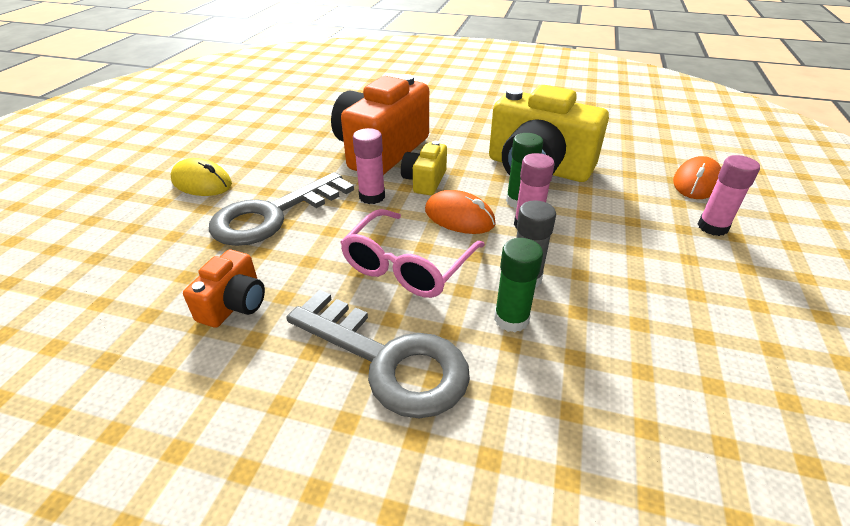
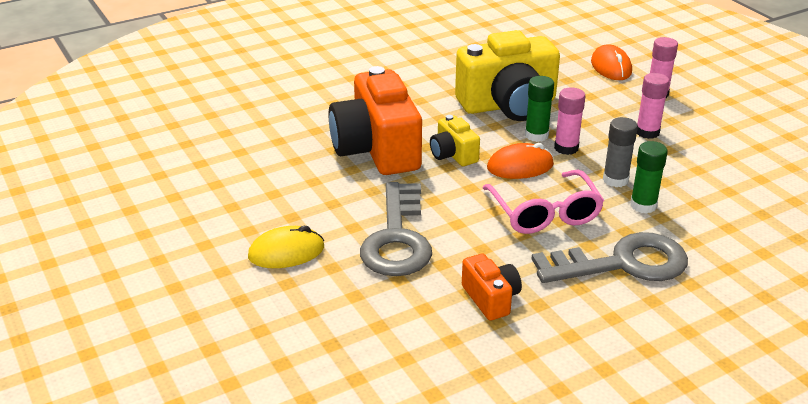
camera: 45 degrees left, 5 degrees down
pink glue stick [353,128,385,204] -> pink glue stick moved to [637,73,669,139]

